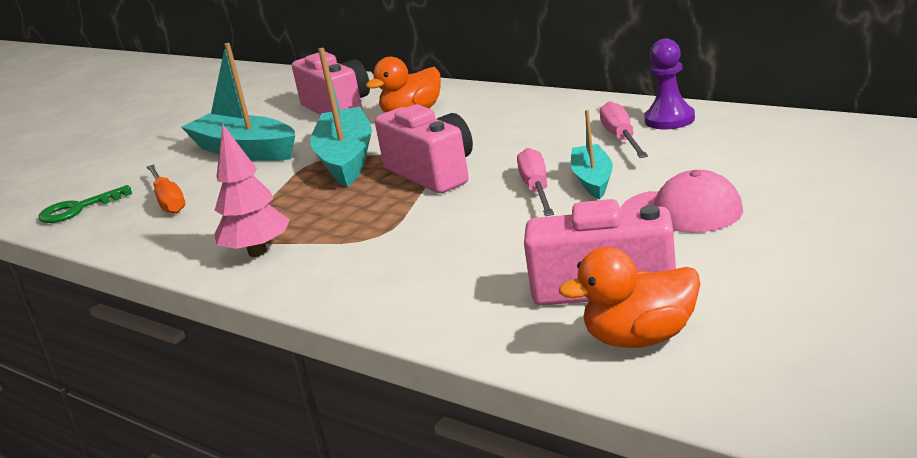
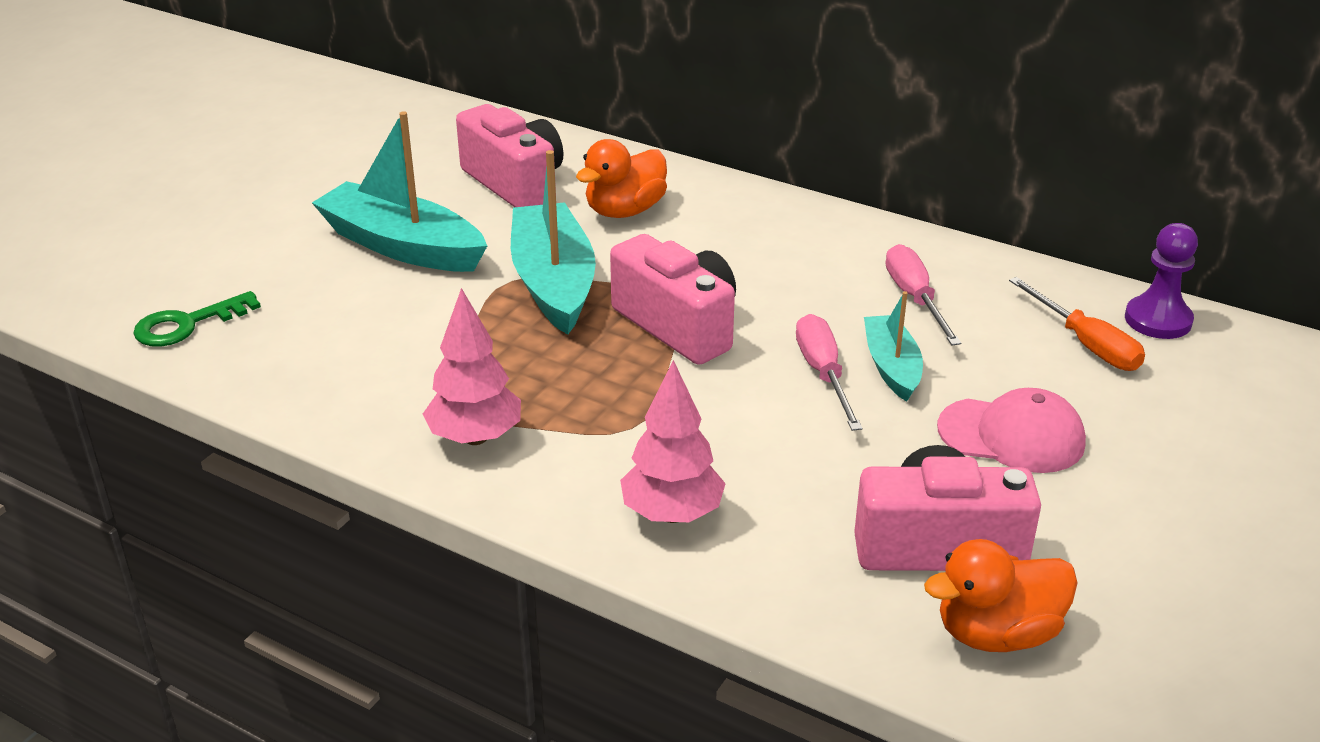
camera: 10 degrees left, 10 degrees up
orange screwdriver [147,165,185,214] -> orange screwdriver moved to [1009,277,1145,371]
purple pawn [644,39,695,129] -> purple pawn moved to [1125,223,1198,339]
none -> pink tree [620,360,726,523]

